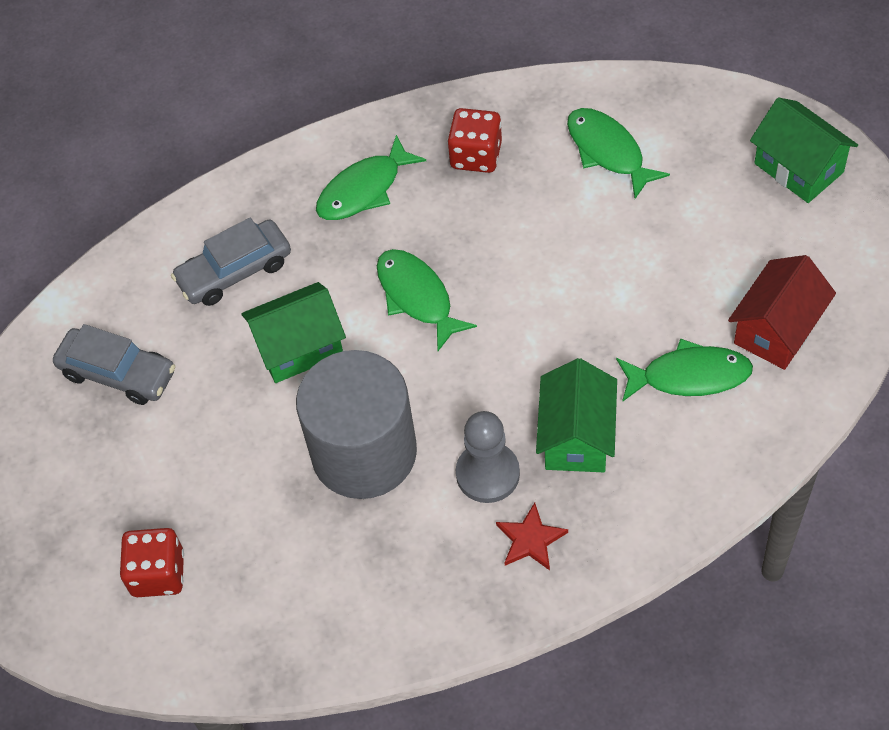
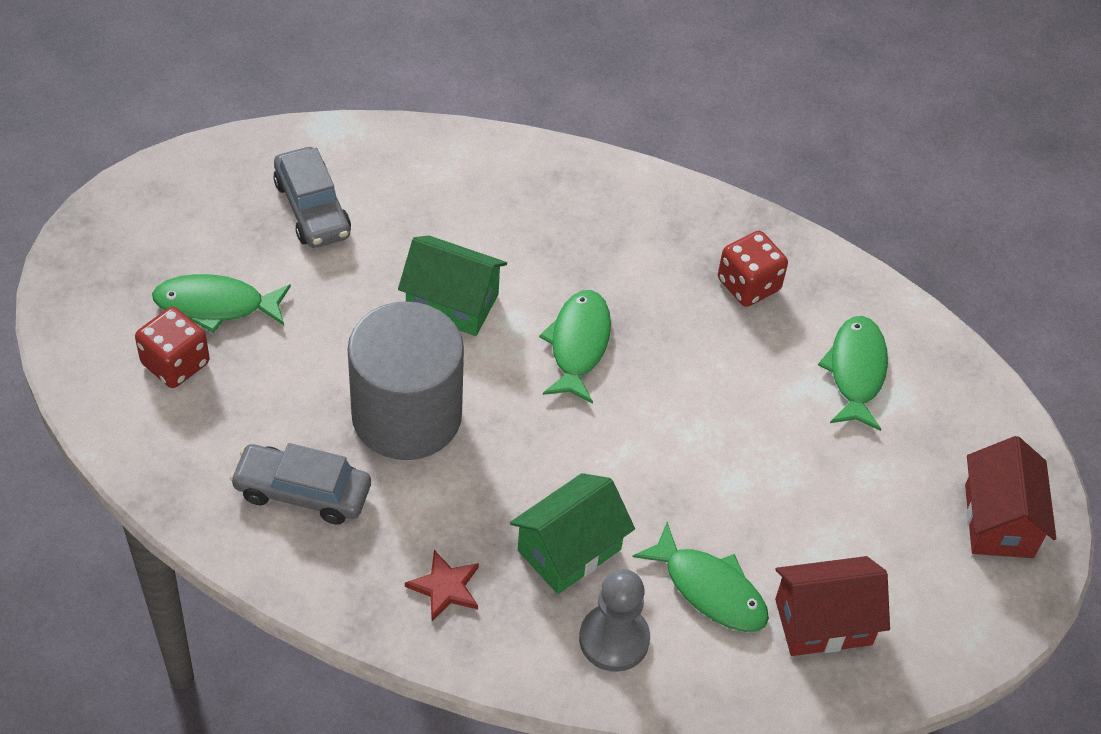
camera: 35 degrees right, 5 degrees down
grey car [171,217,291,306] -> grey car moved to [230,443,371,525]
green fish [316,135,426,220] -> green fish moved to [152,274,291,333]
grey pawn [456,411,520,503] -> grey pawn moved to [579,569,650,672]
green house [750,97,858,203] -> red house [965,436,1056,558]

